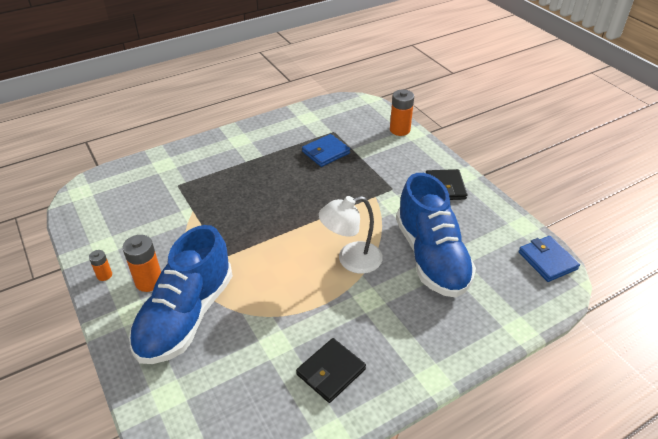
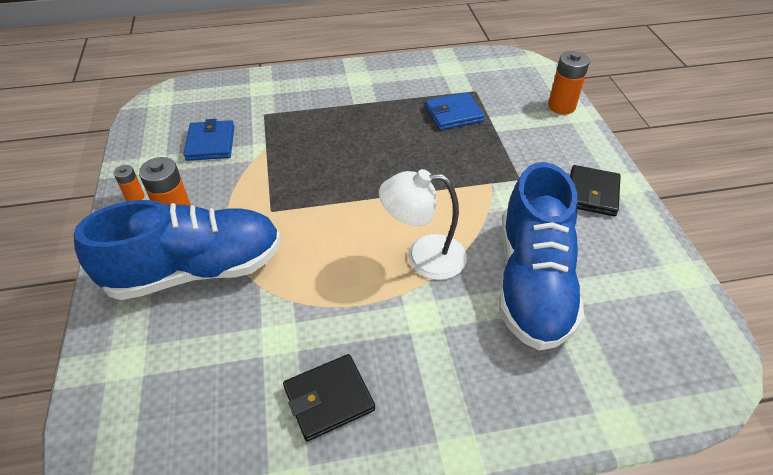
camera: 20 degrees right, 5 degrees up
blue shoe [129,225,233,364] -> blue shoe turned 150 degrees counterclockwise [74,200,281,300]
blue wallet [518,236,580,282] -> blue wallet moved to [183,119,235,161]

